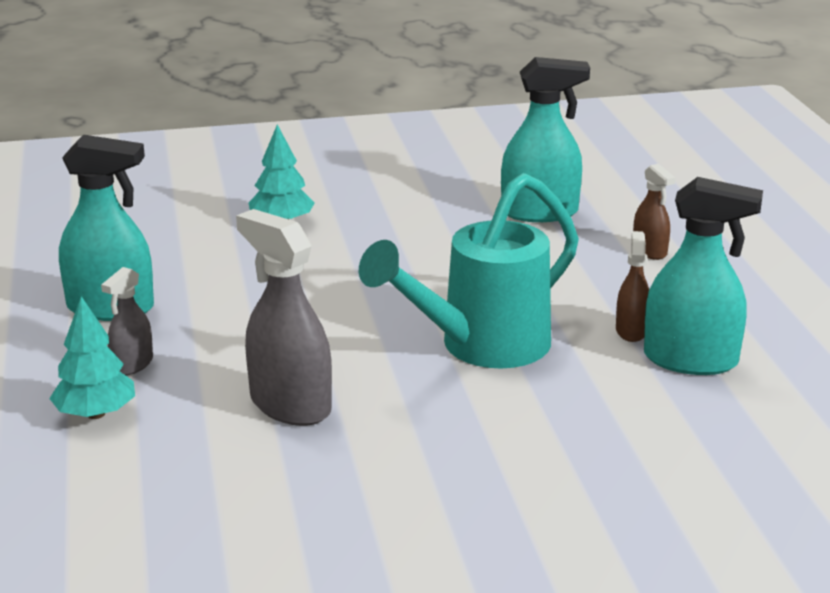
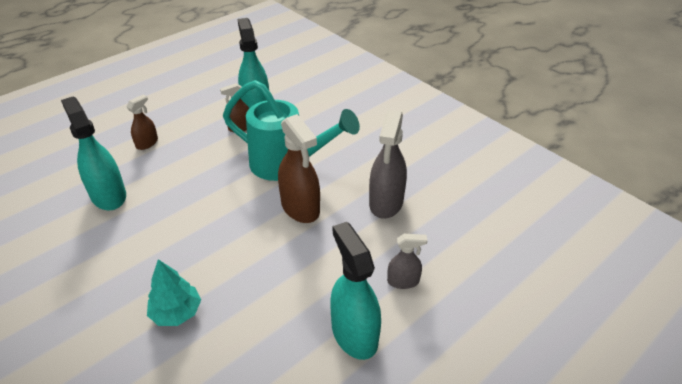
camera: 120 degrees left, 15 degrees up
turquoise tree [49,296,135,419] -> none
none -> brown spray bottle [278,114,320,223]

